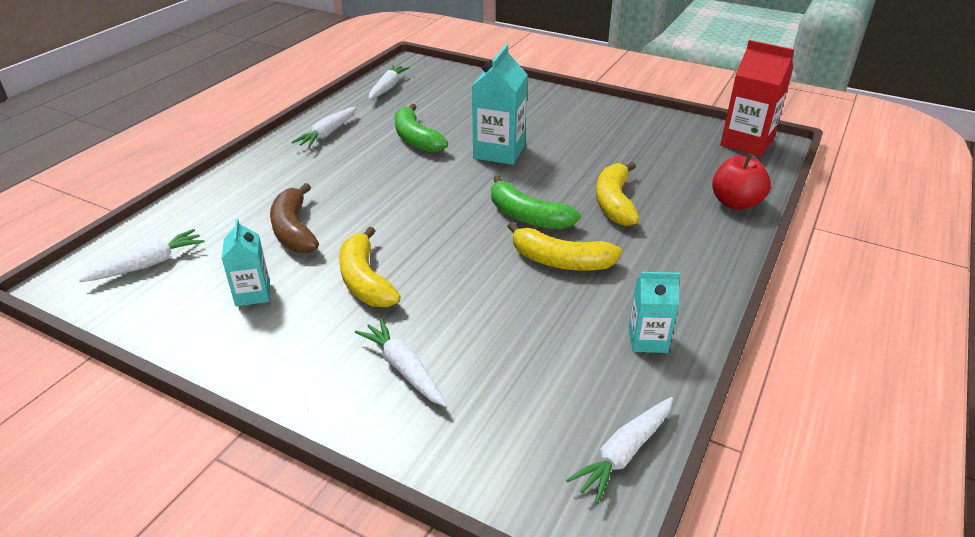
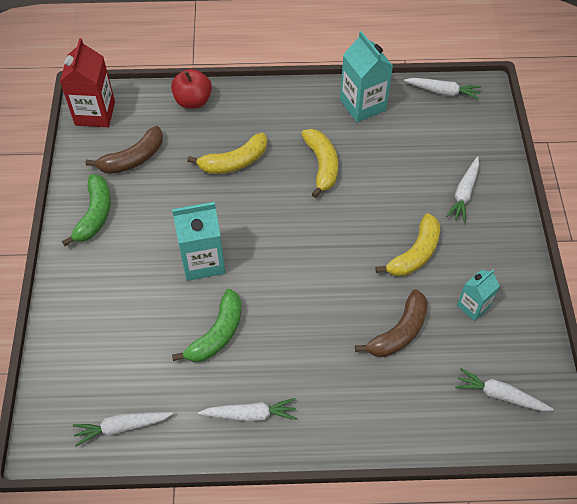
camera: 120 degrees left, 20 degrees up
green banana [491,175,581,230] -> green banana moved to [62,174,111,246]
turquoise carton [628,272,680,353] -> turquoise carton [340,31,393,122], size x1.68
none -> brown banana [86,126,163,174]

